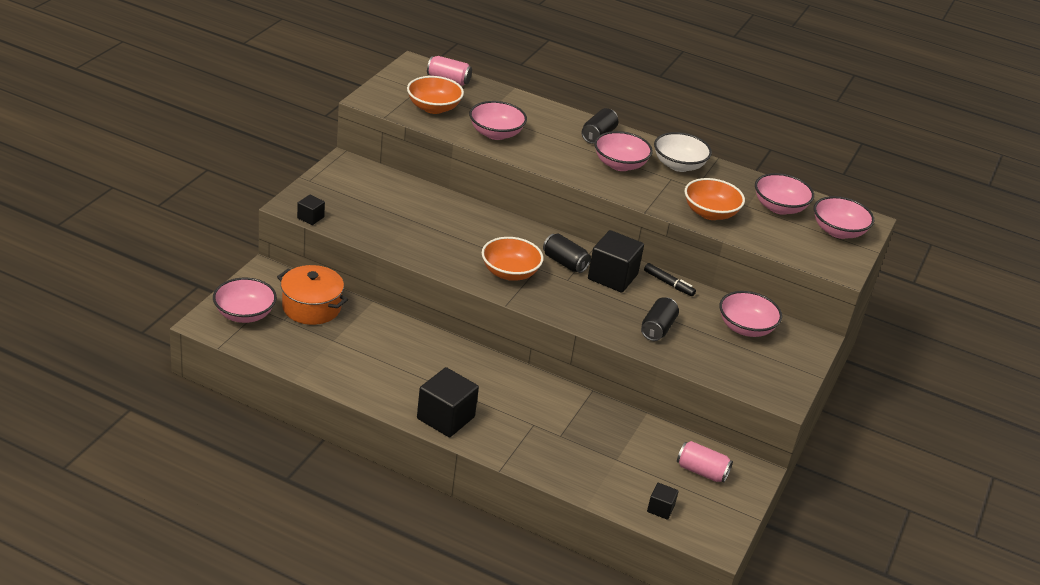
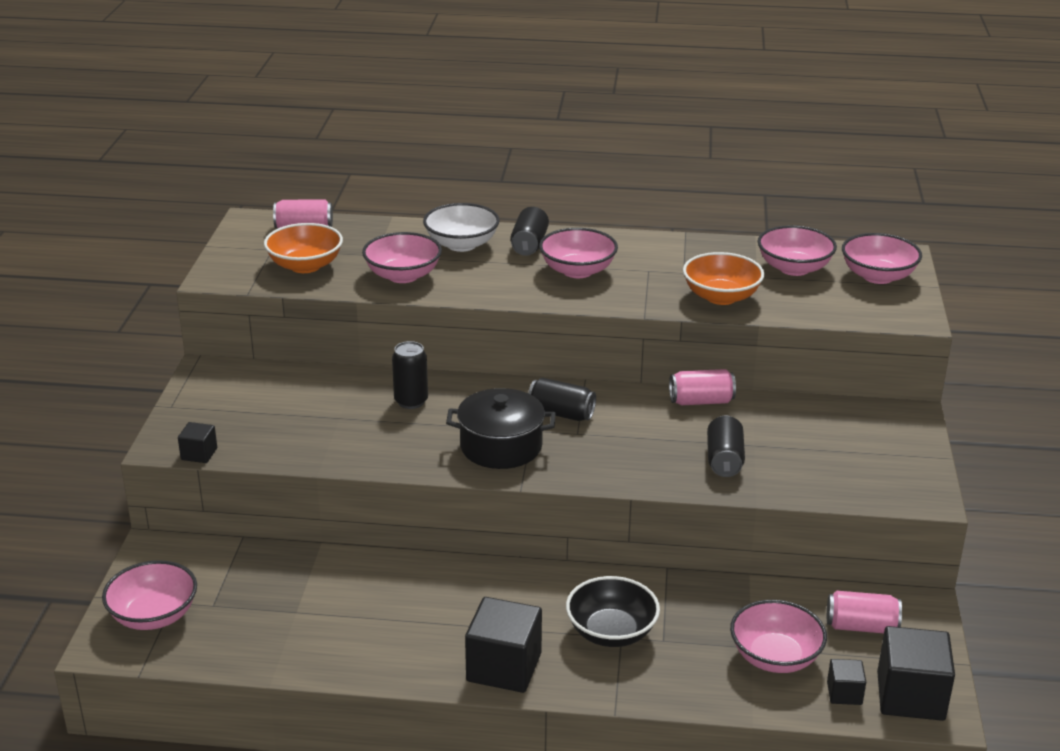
camera: 15 degrees left, 5 degrees down
orange pot [277,265,348,325] -> none
orange bowl [482,237,543,281] -> black pot [446,388,555,469]
black cube [588,230,644,293] -> black cube moved to [877,626,955,721]
black marker [644,263,696,296] -> pink can [669,369,736,405]
white bowl [654,132,712,172] -> white bowl moved to [423,203,500,252]
pink bowl [719,291,782,337] -> pink bowl moved to [730,600,827,673]
none -> black can [392,341,428,409]
none -> black bowl [566,576,660,647]

